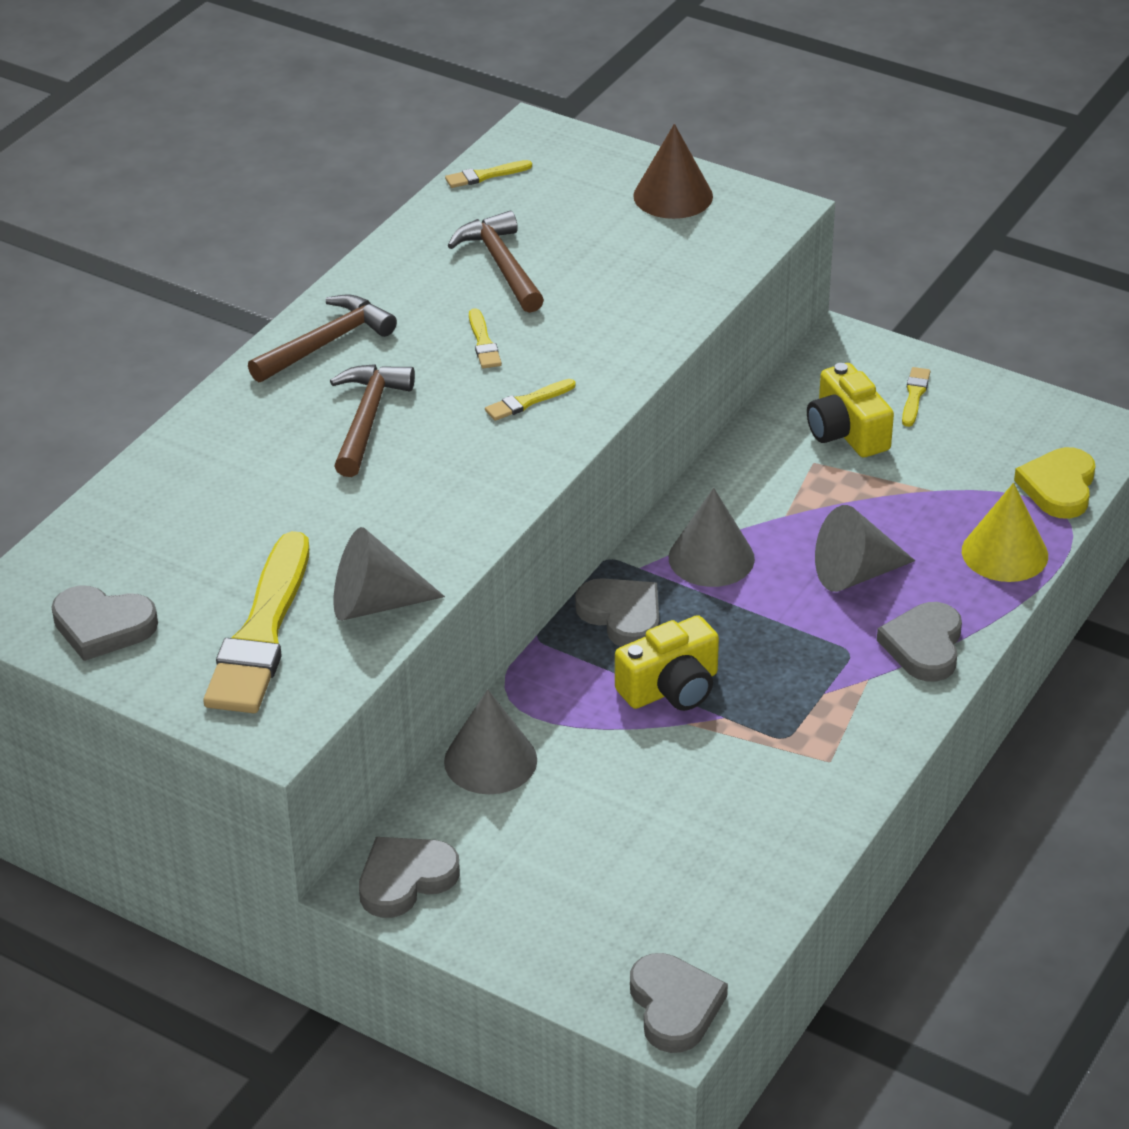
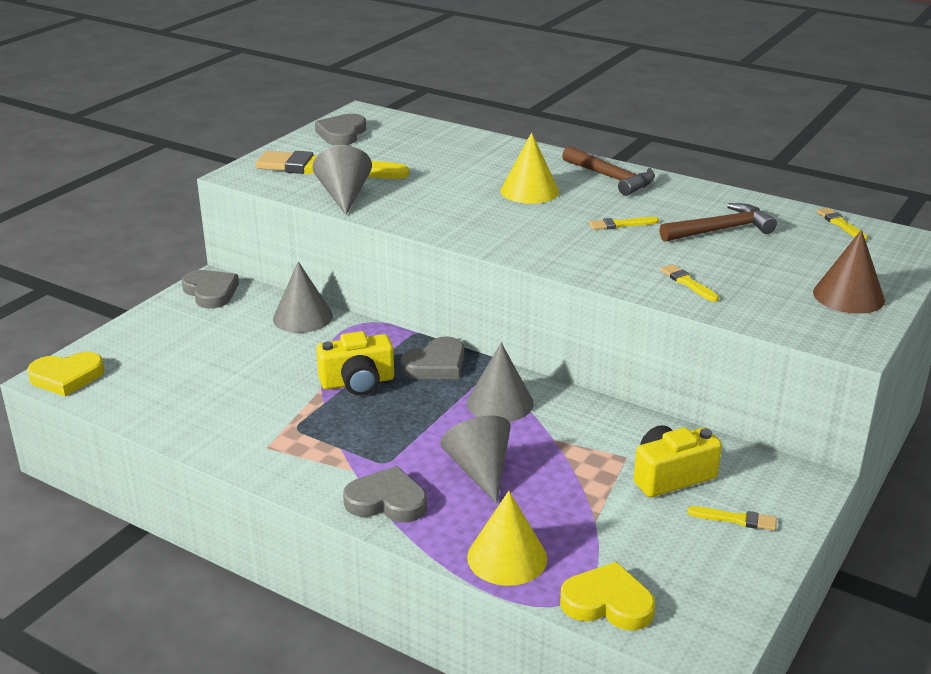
camera: 90 degrees right, 10 degrees down
brown hammer [330,364,415,477] -> yellow cone [501,132,559,204]
yellow brush [485,379,576,421] -> yellow brush moved to [660,264,719,302]
yellow camera [615,615,719,711] -> yellow camera turned 75 degrees counterclockwise [316,331,394,396]
grey heart [630,953,728,1053] -> yellow heart [27,352,105,396]

